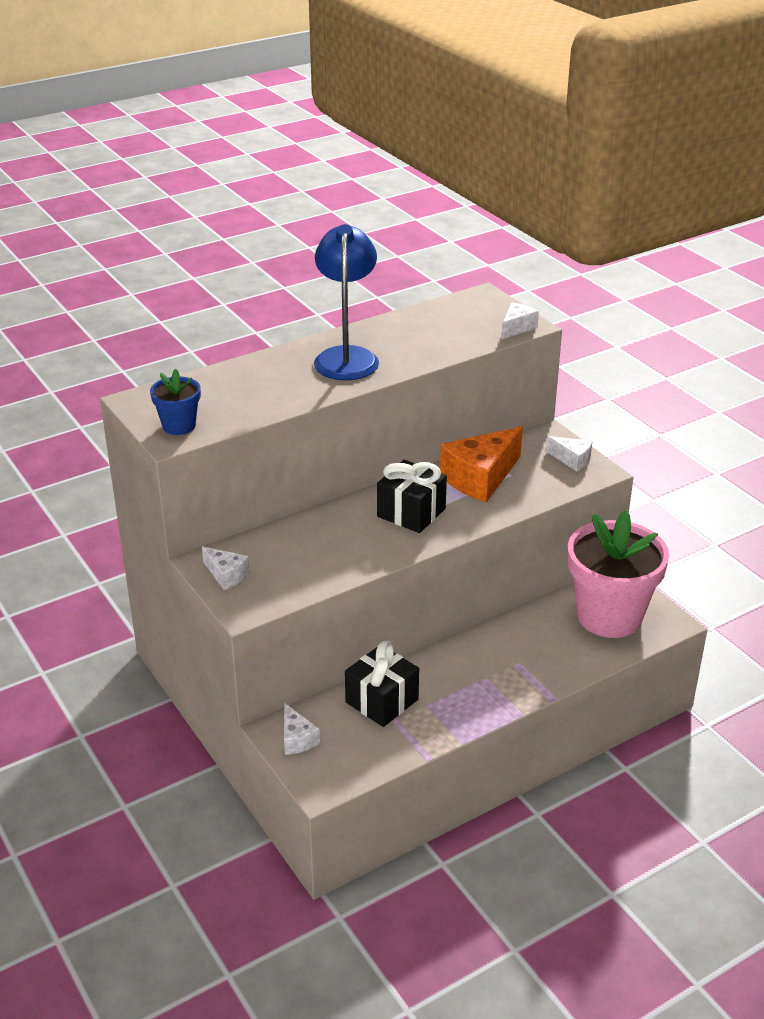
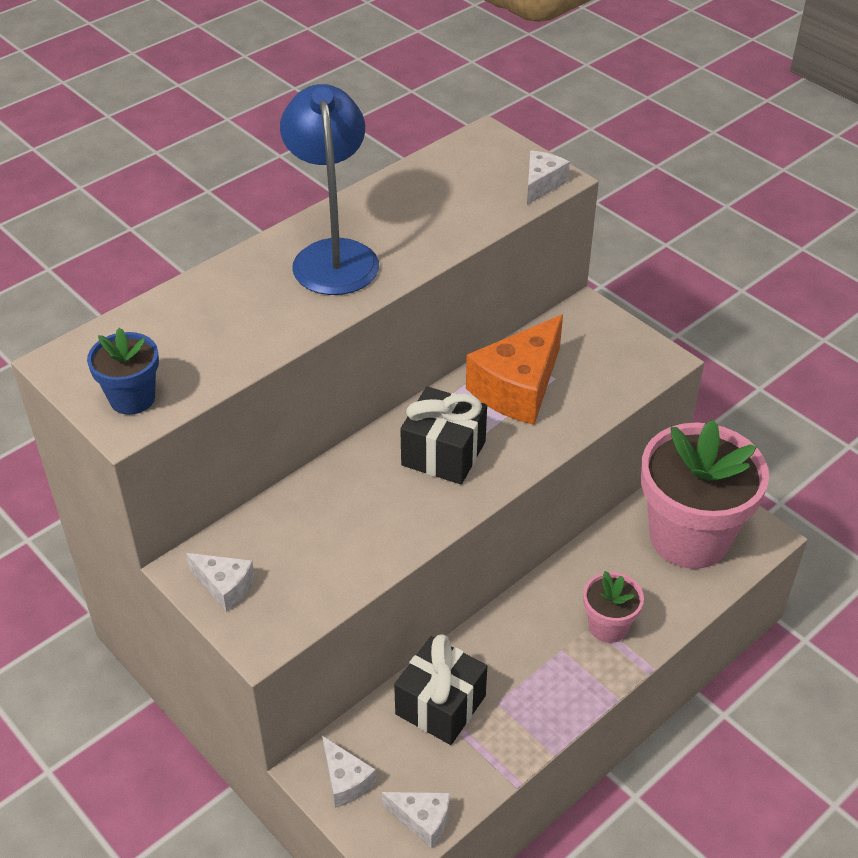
camera: 10 degrees left, 10 degrees up
white cheese [546,436,592,472] -> white cheese moved to [382,792,450,849]
none -> pink flower pot [583,571,644,643]

